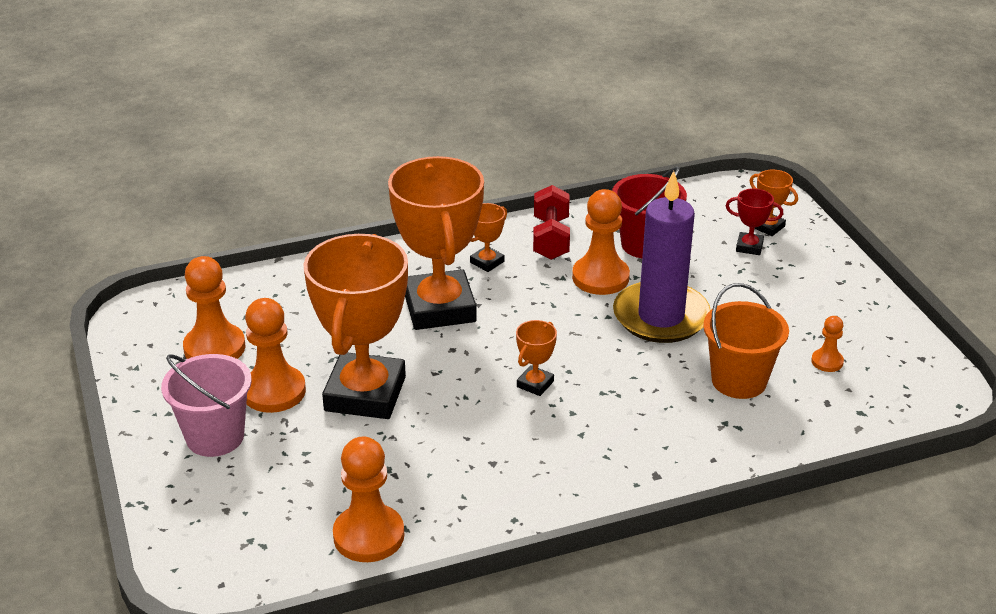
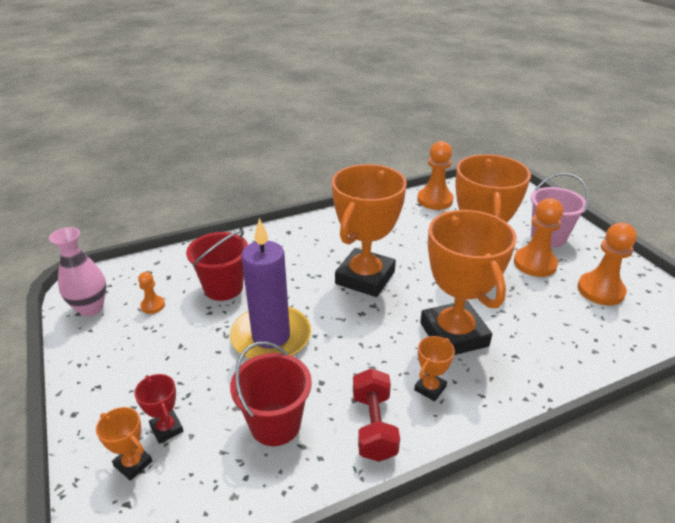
camera: 175 degrees right, 0 degrees up
orange trophy [516,320,557,396] -> orange trophy [332,164,407,297], size x2.42
orange pawn [572,189,630,295] -> none
orange bucket [703,283,789,399] -> red bucket [186,230,248,301]
red trophy [726,188,783,255] -> red trophy turned 45 degrees clockwise [134,374,183,444]
none -> pink vase [49,227,107,316]

